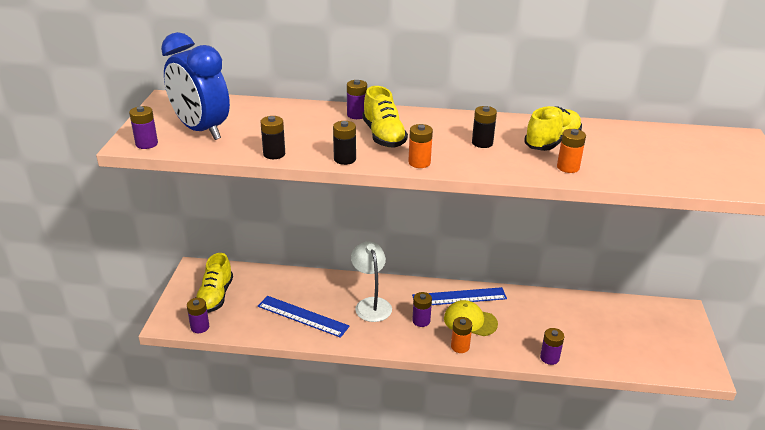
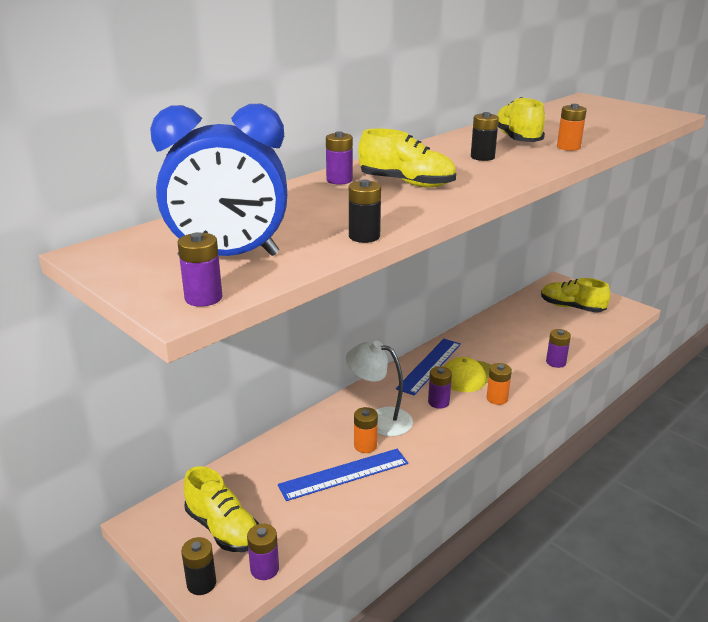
camera: 50 degrees left, 5 degrees down
black battery [333,121,356,165] -> black battery moved to [181,537,216,595]
orange battery [408,124,433,168] -> orange battery moved to [354,407,378,453]
none -> yellow shoe [541,278,610,313]

